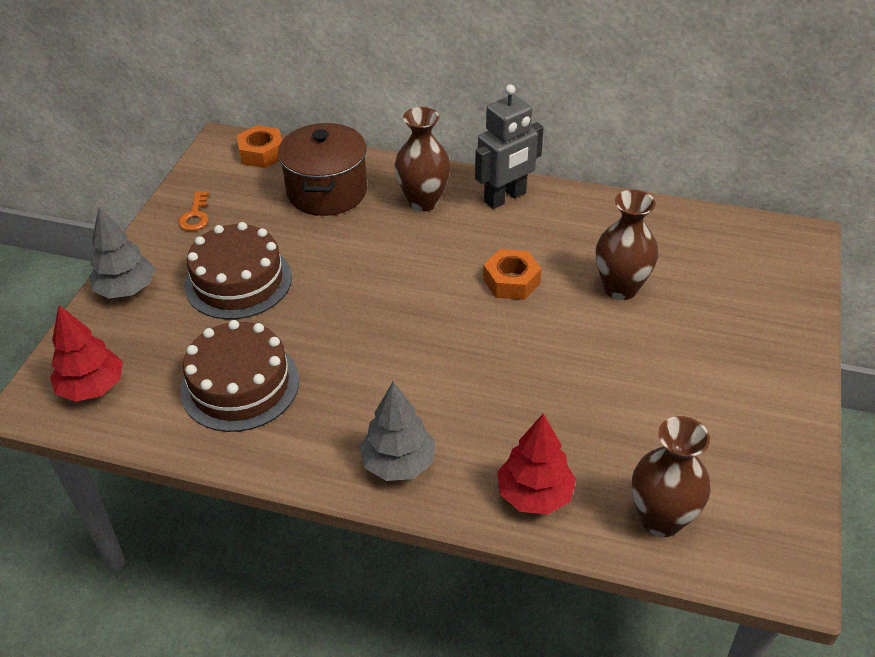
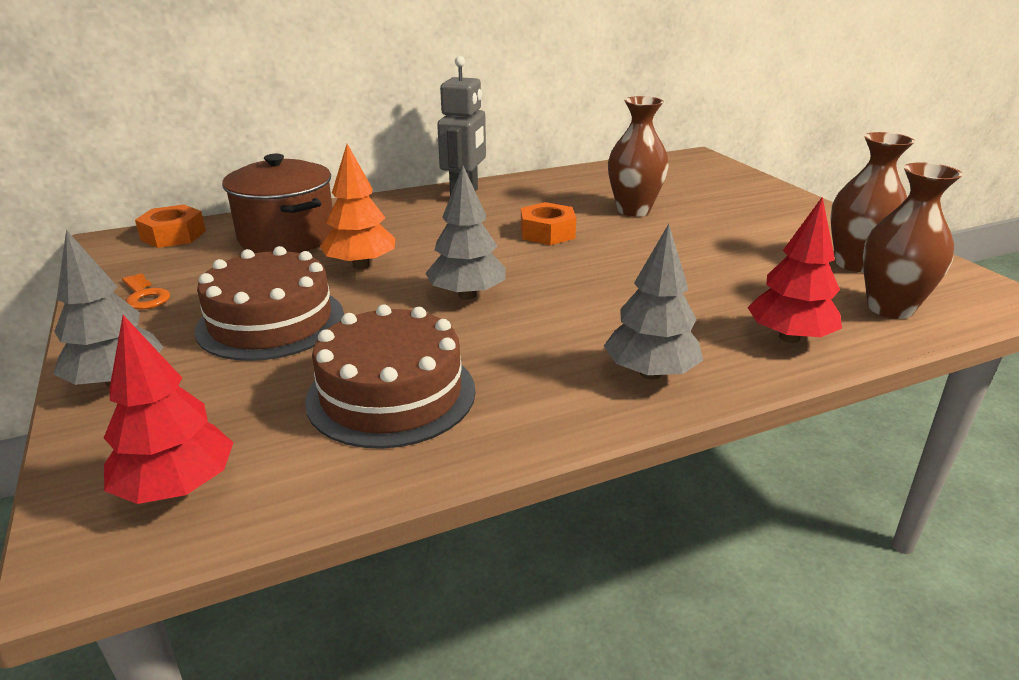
camera: 40 degrees left, 15 degrees down
brown vase [394,107,451,212] -> brown vase moved to [830,132,915,272]
none -> orange tree [320,144,396,269]
none -> grey tree [425,166,506,300]

